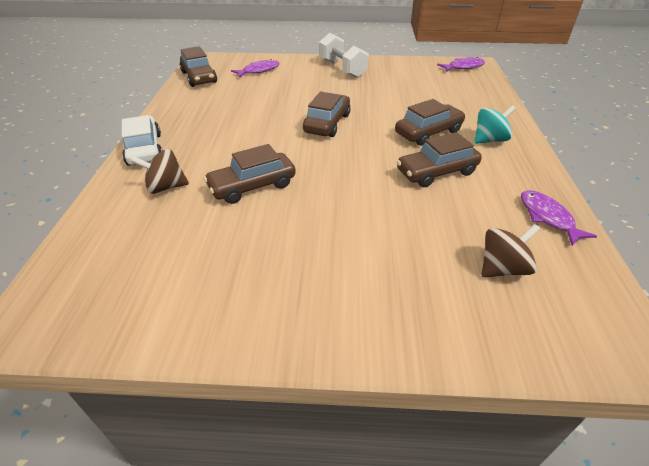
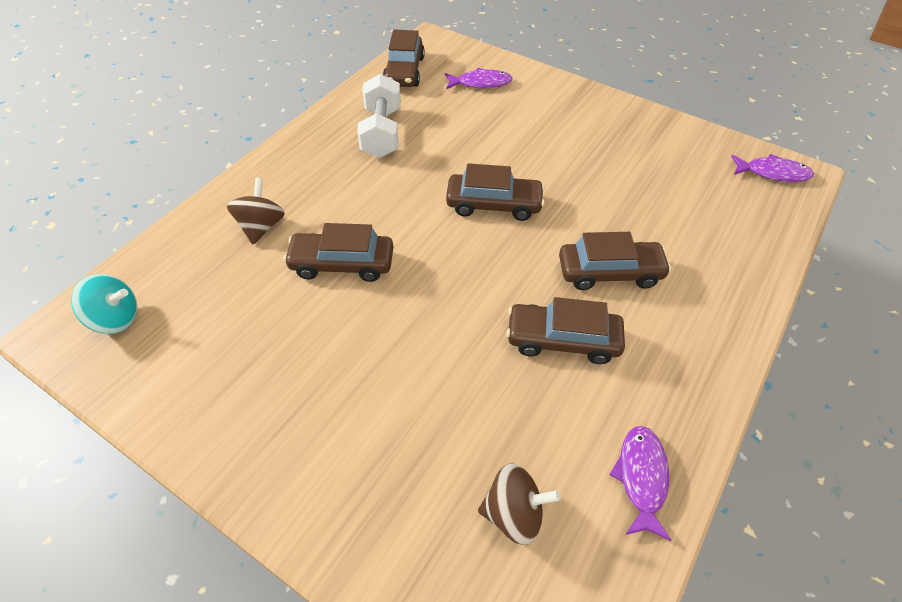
camera: 30 degrees right, 10 degrees up
white car [122,115,162,166] -> none
brown spinning top [130,149,189,194] -> brown spinning top turned 75 degrees clockwise [227,178,285,244]
brown car [303,92,350,137] -> brown car turned 45 degrees clockwise [446,163,545,221]
white dumbbell [319,33,369,78] -> white dumbbell moved to [357,74,401,158]
turquoise spinning top [474,105,516,144] -> turquoise spinning top moved to [71,274,137,334]

